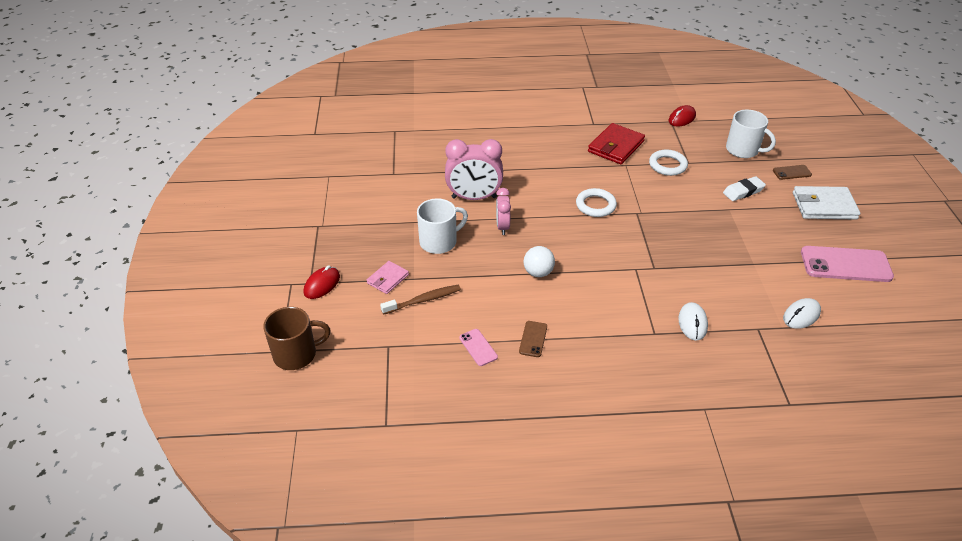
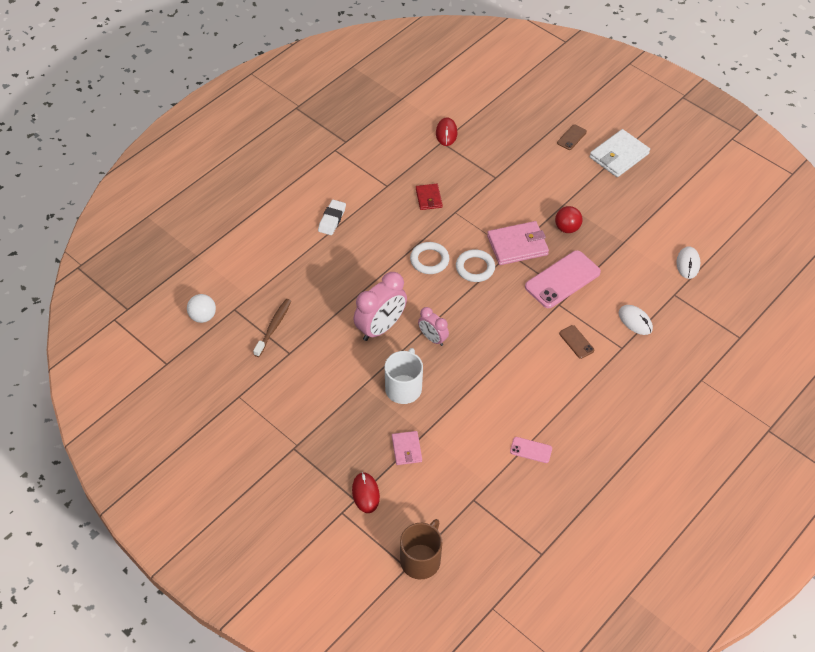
camera: 45 degrees left, 10 degrees up
brown toothbrush [380,285,461,315] -> brown toothbrush moved to [253,299,291,357]
brown phone [519,321,547,357] -> brown phone moved to [559,325,594,359]
white ball [523,246,555,277] -> white ball moved to [187,294,216,323]
red wallet [588,123,645,164] -> red wallet [416,184,443,210], size x0.58
white ring [649,150,688,176] -> white ring moved to [410,242,449,274]
white eraser [723,176,766,201] -> white eraser moved to [318,200,346,235]
white mug [726,110,776,158] -> none
pink phone [801,246,894,282] -> pink phone moved to [525,250,601,308]
none -> pink wallet [487,221,549,265]
none -> red ball [555,206,583,233]

